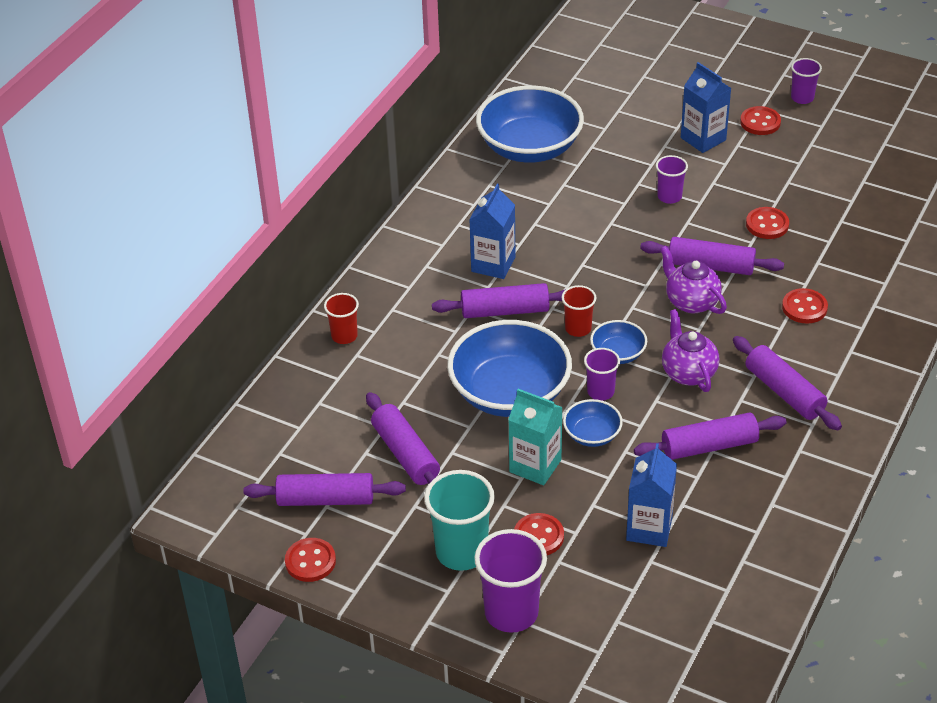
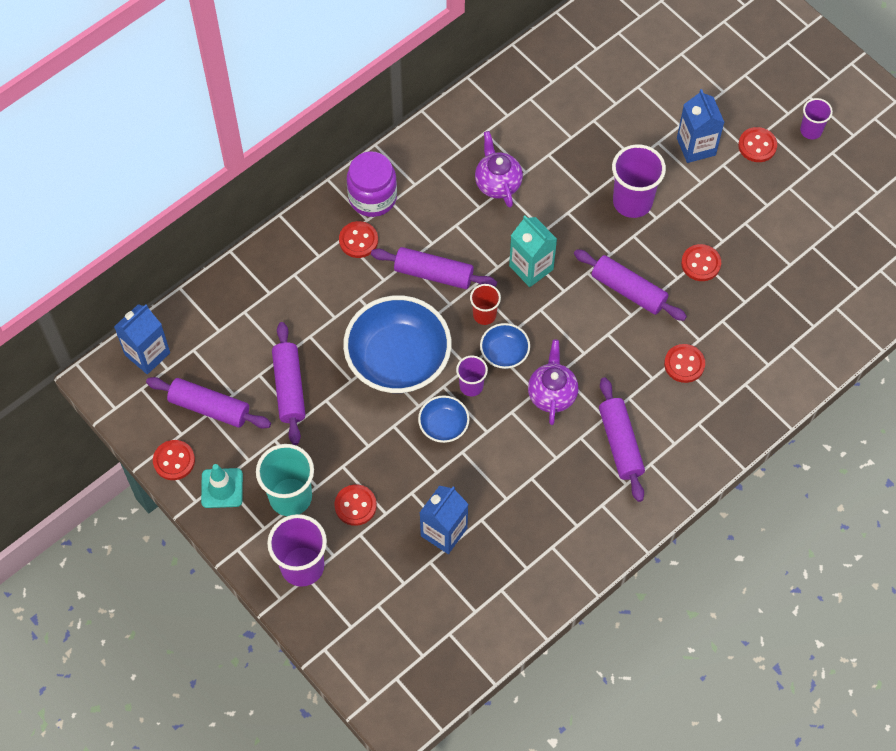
camera: 20 degrees right, 20 degrees up
red cup [324,293,359,344] -> none
blue carton [469,184,516,279] -> blue carton moved to [114,304,170,374]
blue bowl [476,85,584,163] -> none
turquoise carton [508,389,563,485] -> turquoise carton moved to [509,215,557,287]
purple rolling pin [634,412,787,460] -> none
purple cup [656,155,688,204] -> purple cup [612,144,666,218], size x1.76
purple teapot [660,246,727,314] -> purple teapot moved to [475,131,523,208]
none -> turquoise traffic cone [201,464,243,508]
none -> red button [339,221,378,258]
none -> purple jar [347,151,397,217]

